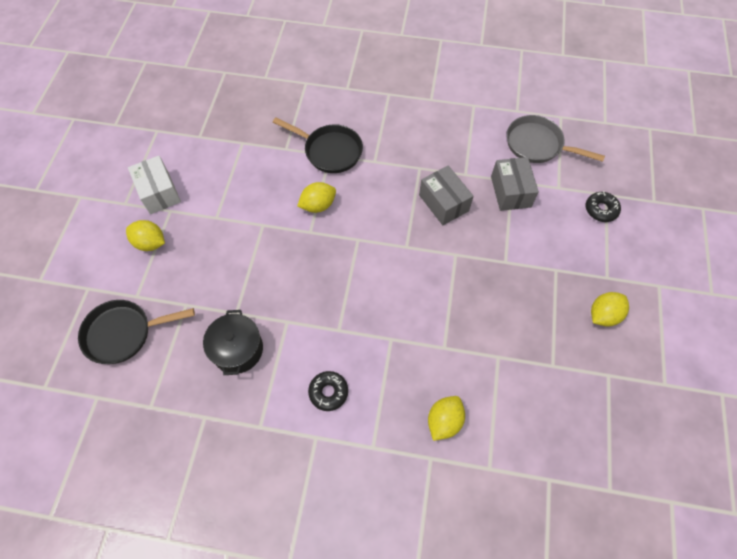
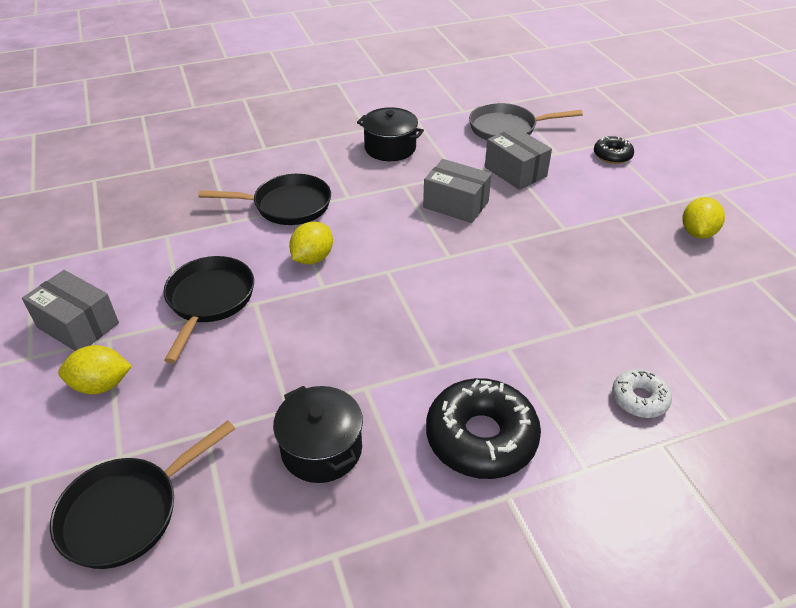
camera: 30 degrees left, 20 degrees down
white box [128,156,181,214] -> grey box [22,270,119,351]
black donut [308,371,348,411] -> black donut [426,378,541,479], size x1.87
yellow lemon [428,396,465,441] -> white donut [612,369,672,418]
none -> black pan [163,256,254,364]
none -> black pot [357,107,424,161]

